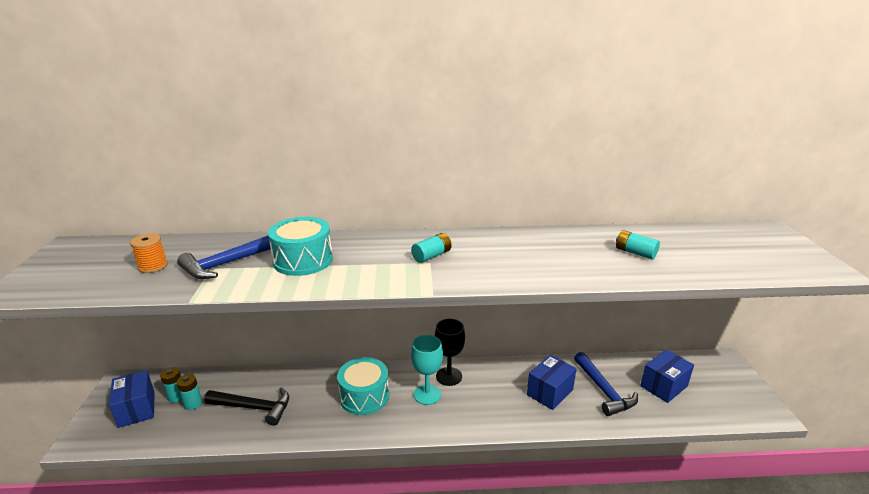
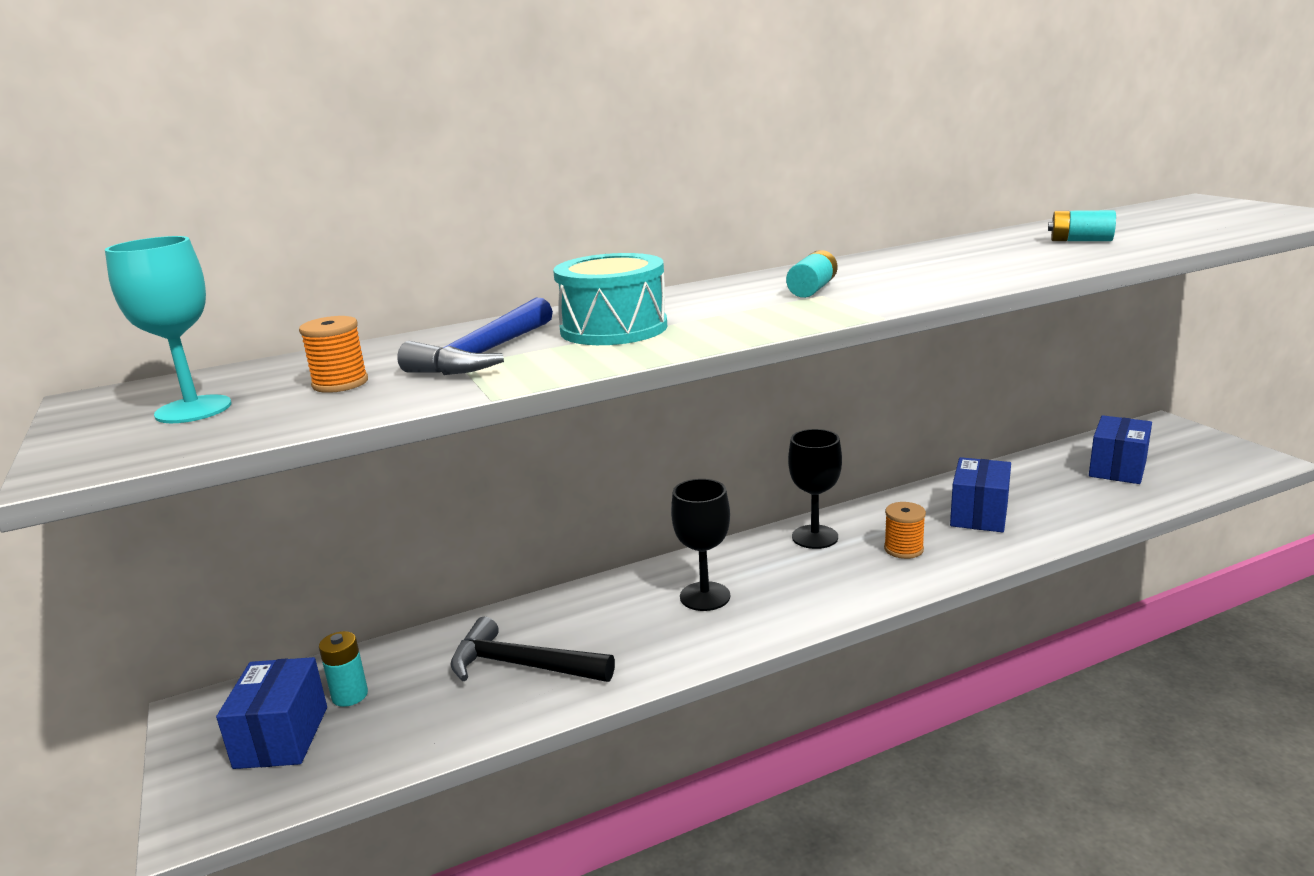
camera: 20 degrees left, 5 degrees down
blue box [109,370,155,428] -> blue box turned 45 degrees clockwise [216,657,327,769]
turquoise battery [177,374,202,410] -> none
black hammer [204,387,289,426] -> black hammer turned 150 degrees counterclockwise [450,617,615,682]
turquoise drum [337,357,389,415] -> black goblet [671,479,730,611]
turquoise goblet [411,335,443,405] -> turquoise goblet moved to [105,236,231,423]
blue hammer [574,352,638,416] -> none
none -> orange spool [884,502,926,559]

